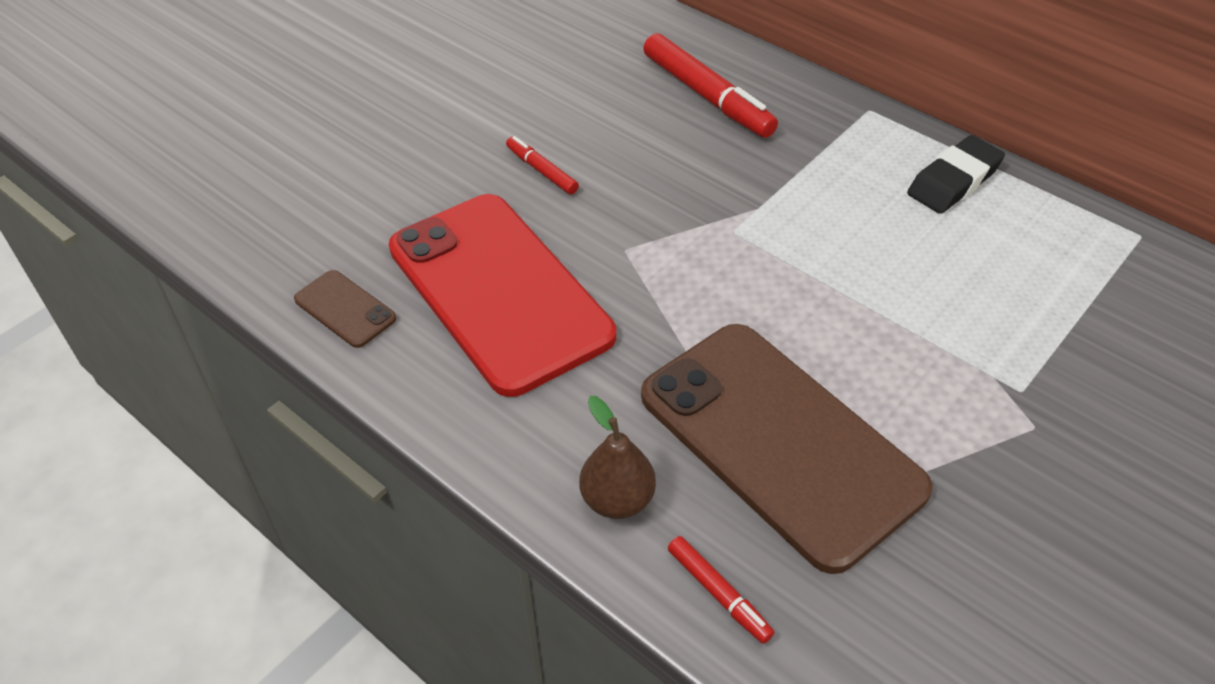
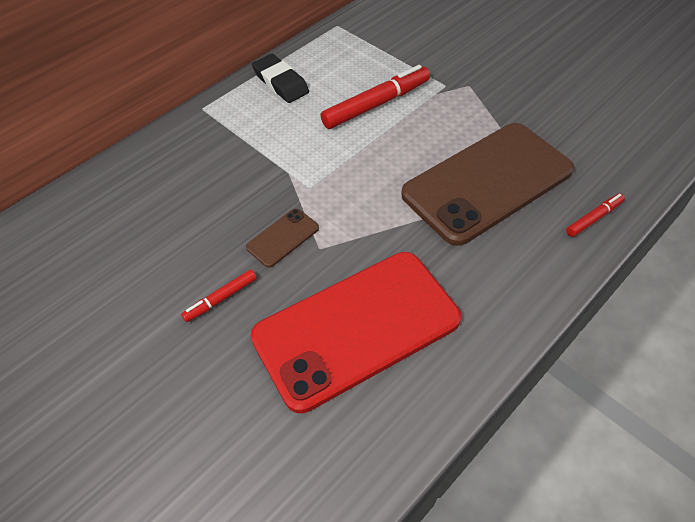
camera: 85 degrees left, 5 degrees up
brown phone [294,270,396,348] -> brown phone moved to [246,209,319,268]
brown pear [579,396,656,519] -> none
red marker [643,33,778,138] -> red marker moved to [320,65,430,129]

